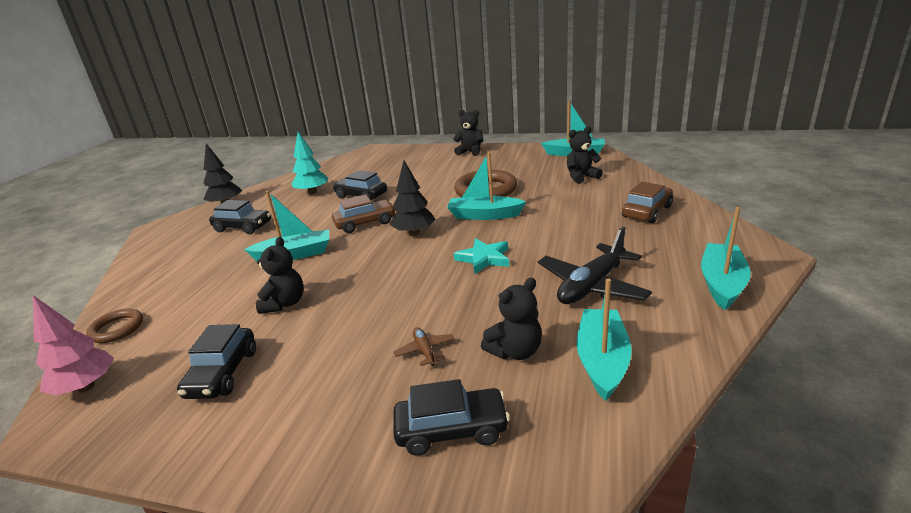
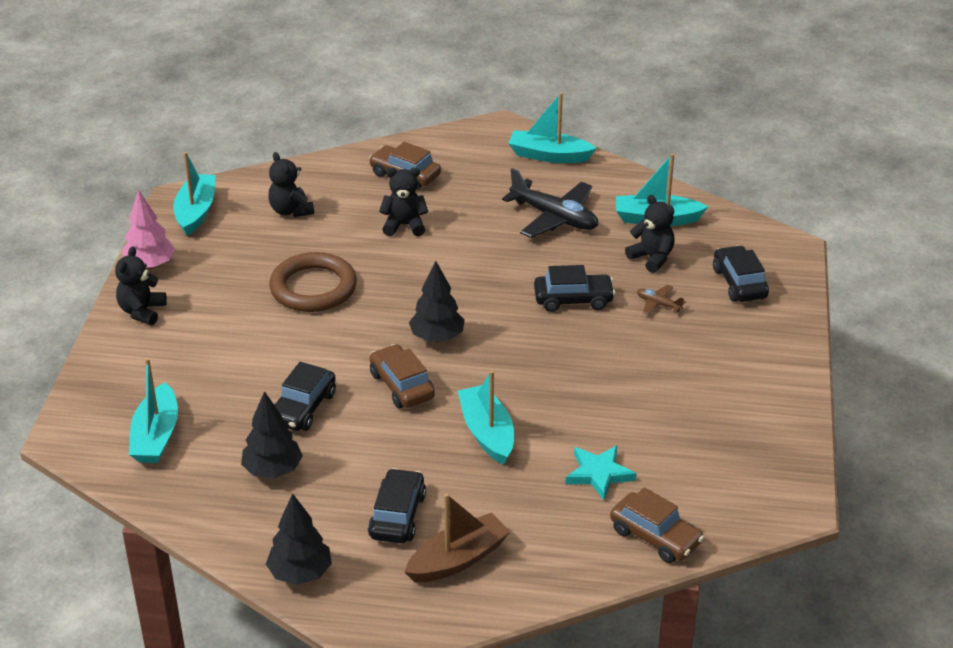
camera: 100 degrees left, 10 degrees up
pink tree [33,295,114,395] -> pink tree moved to [122,190,175,269]
brown ring [86,308,143,343] -> brown car [610,487,704,563]
black car [177,324,256,399] -> black car moved to [534,265,615,312]
black teddy bear [256,237,303,314] -> black teddy bear moved to [379,167,428,236]
turquoise tree [292,132,328,194] -> black tree [241,391,303,478]
brown plane [393,327,454,366] -> brown plane turned 60 degrees clockwise [637,285,686,315]
turquoise boat [447,152,526,220] -> turquoise boat moved to [129,358,178,463]
turquoise star [454,238,509,274] -> turquoise star moved to [565,445,637,500]
none -> brown boat [405,493,510,582]

